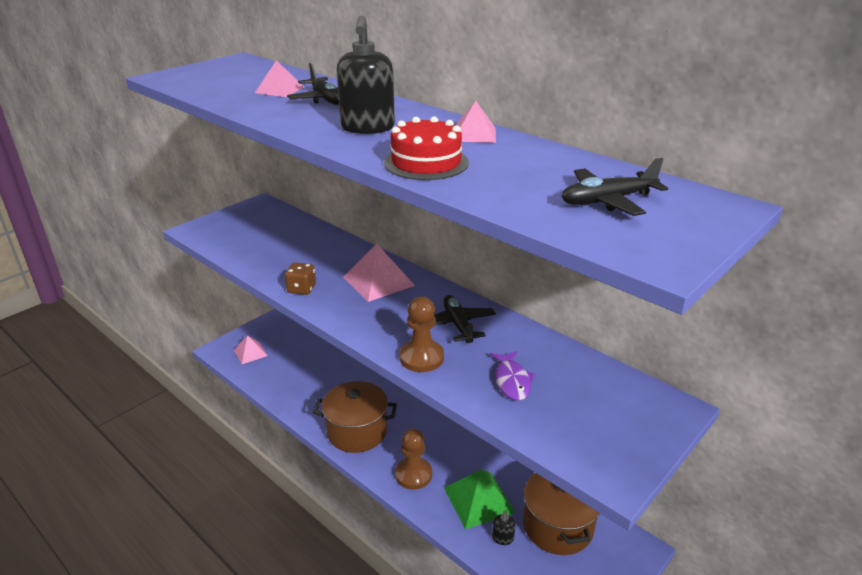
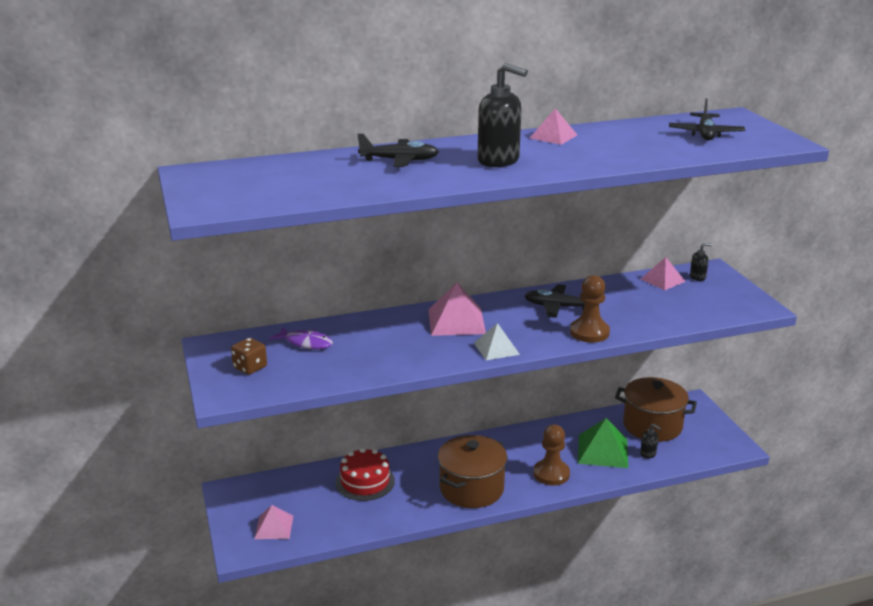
camera: 60 degrees left, 5 degrees down
pink pyramid [255,60,304,97] -> pink pyramid moved to [641,257,686,290]
brown dice [285,262,316,295] -> brown dice moved to [231,338,267,375]
red cake [384,116,469,180] -> red cake moved to [336,448,395,501]
purple fish [490,351,535,401] -> purple fish moved to [269,327,333,349]
none -> white pyramid [474,323,520,360]
none -> black soap dispenser [690,243,712,281]

